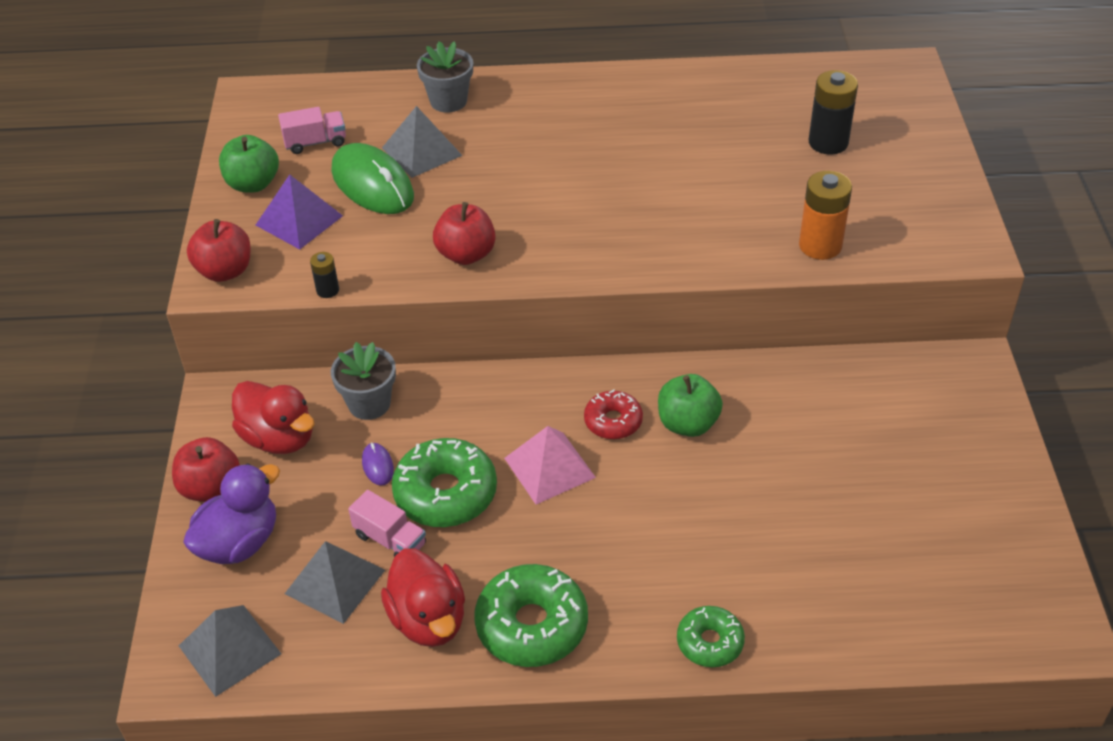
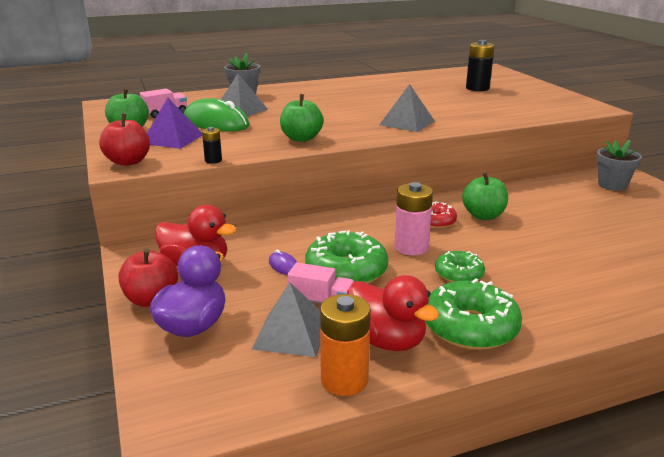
camera: 20 degrees left, 20 degrees down
grey pyramid [179,605,281,697] -> grey pyramid moved to [379,84,435,132]
grey flower pot [331,342,396,420] -> grey flower pot moved to [596,140,642,191]
red apple [433,202,496,265] -> green apple [280,94,324,142]
pink pyramid [504,426,596,504] -> pink battery [394,182,433,255]
green donut [677,606,745,667] -> green donut moved to [435,251,485,282]
orange battery [799,171,852,260] -> orange battery moved to [320,294,371,396]

